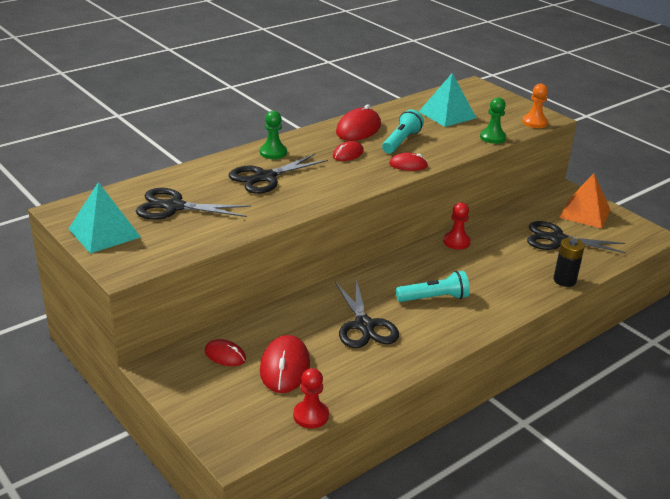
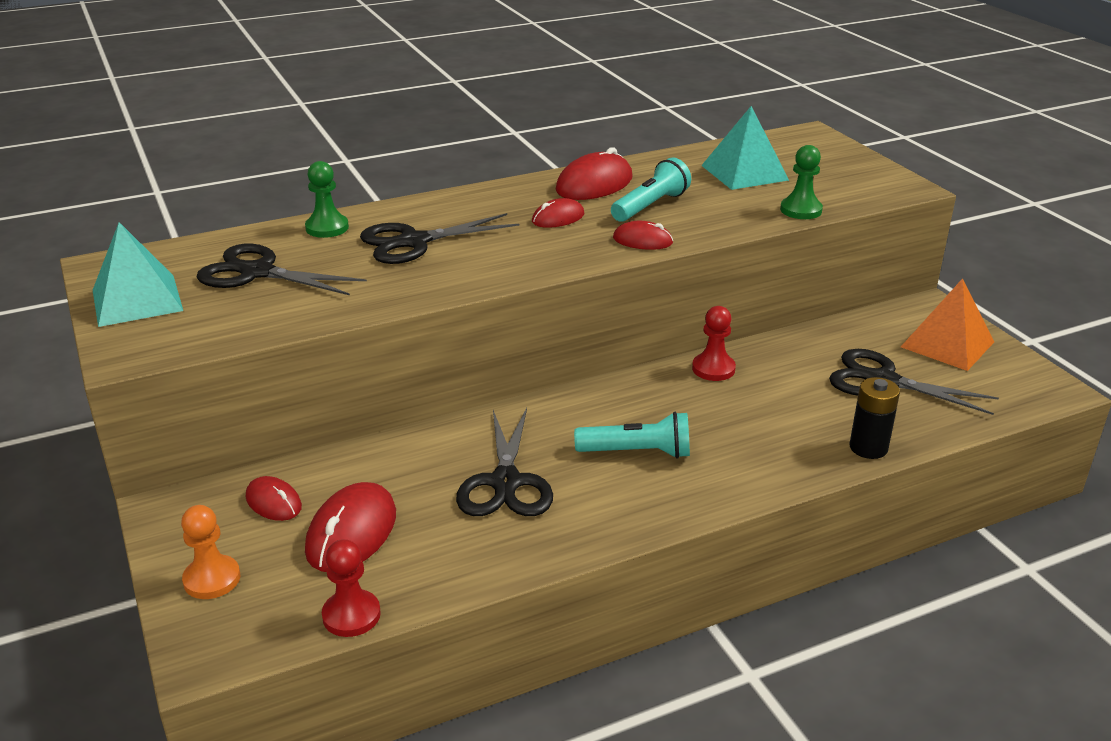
camera: 15 degrees right, 0 degrees up
green pawn [260,111,287,159] -> green pawn moved to [305,161,349,238]
orange pawn [522,84,548,128] -> orange pawn moved to [181,505,240,599]

